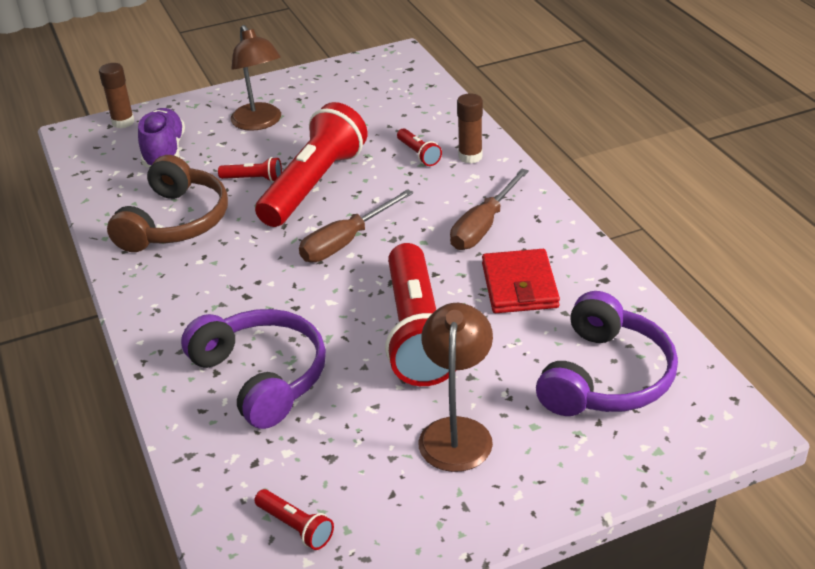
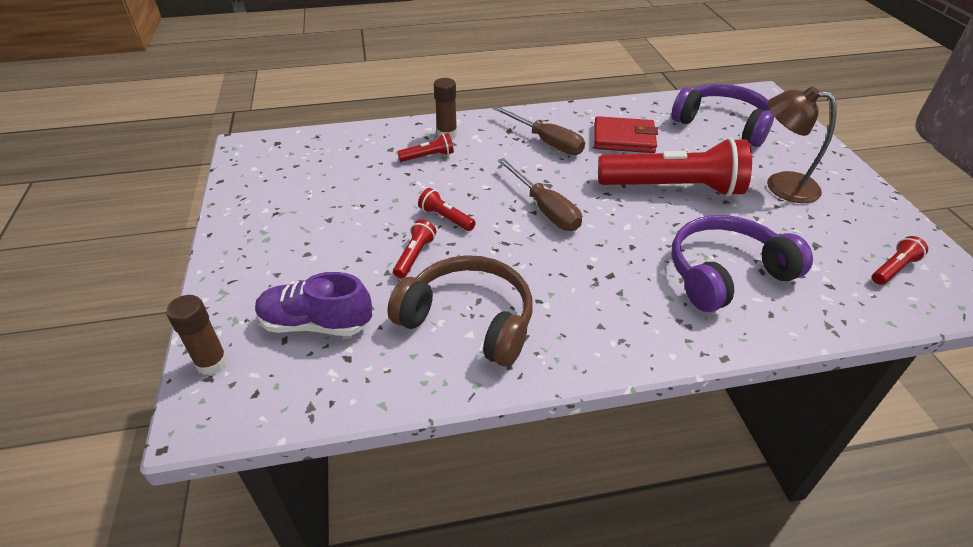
camera: 80 degrees left, 5 degrees up
brown lamp [231,25,281,131] -> none
red flashlight [255,102,368,227] -> red flashlight [418,188,476,231], size x0.41

